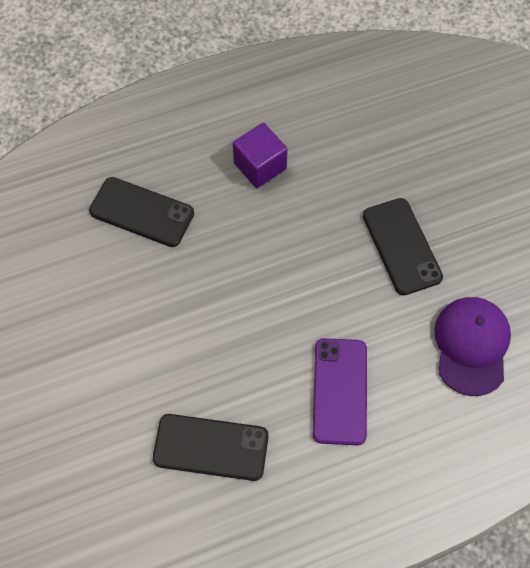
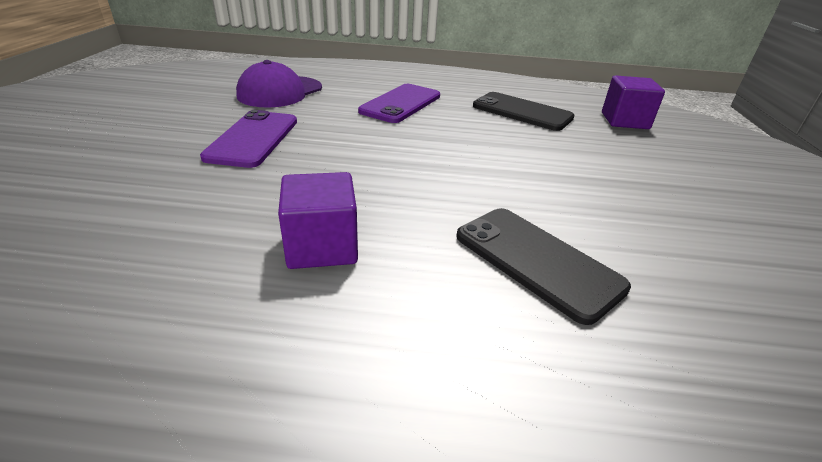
camera: 155 degrees left, 30 degrees down
black phone [363,198,443,296] -> purple phone [200,110,297,168]
none -> purple cube [602,75,665,129]

